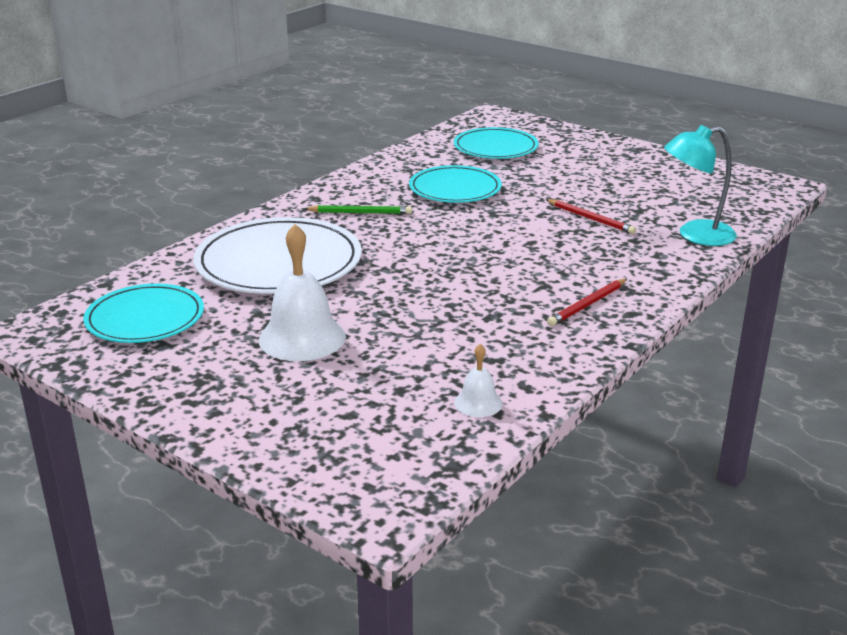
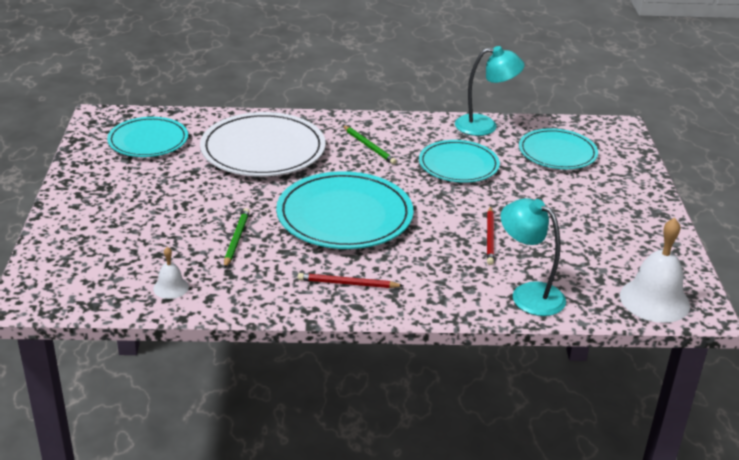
camera: 50 degrees right, 5 degrees up
white bell [259,224,346,361] -> white bell moved to [620,218,690,323]
none -> green pencil [224,208,250,269]
none -> turquoise plate [276,171,413,249]
none -> turquoise lamp [455,46,525,136]

